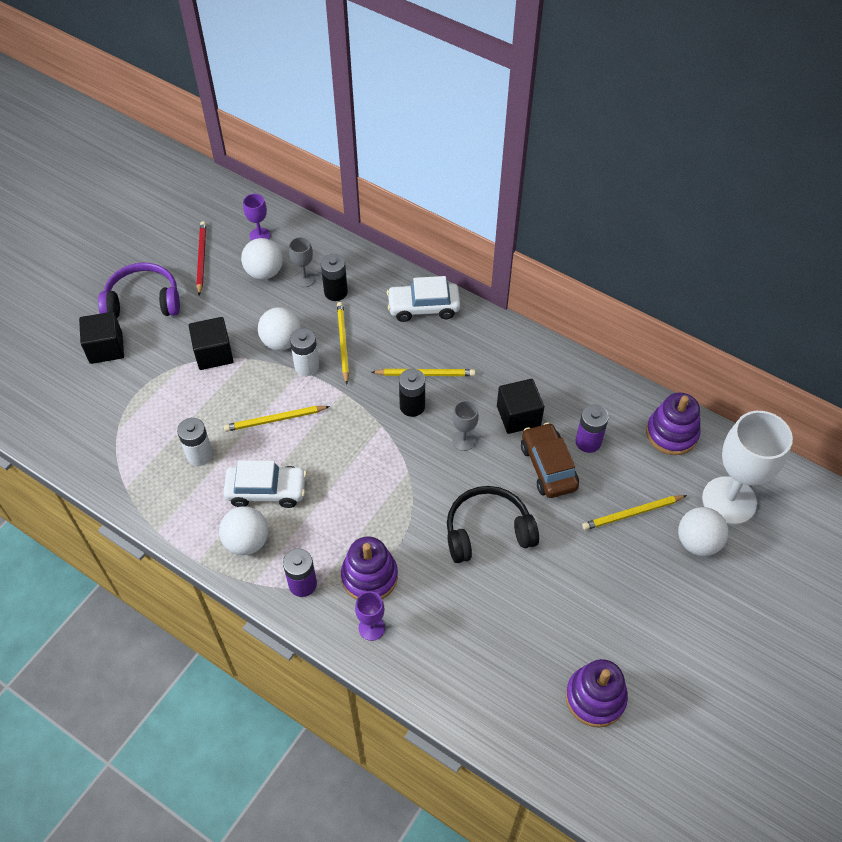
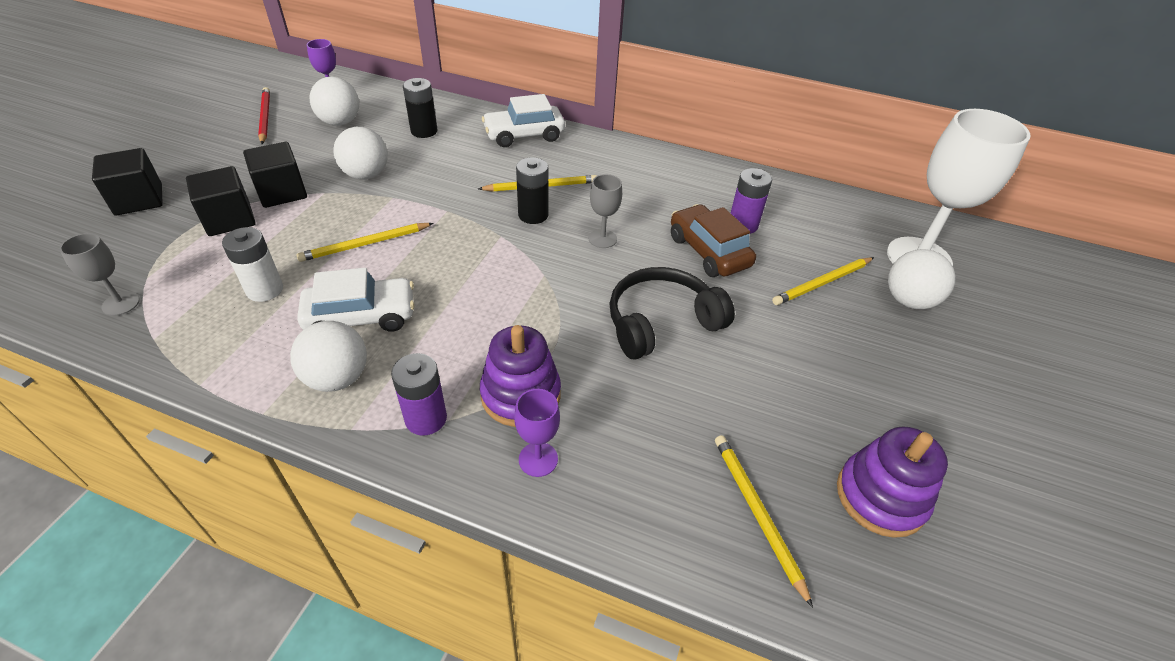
camera: 15 degrees left, 10 degrees down
purple headphones [98,263,180,318] -> none
grey goblet [289,237,315,287] -> grey goblet moved to [60,233,140,316]
white battery [290,328,319,376] -> none
yellow pencil [337,302,349,385] -> yellow pencil moved to [715,435,813,608]
black cube [497,379,544,434] -> black cube moved to [186,166,256,236]
purple stacking toy [646,392,700,455] -> none

